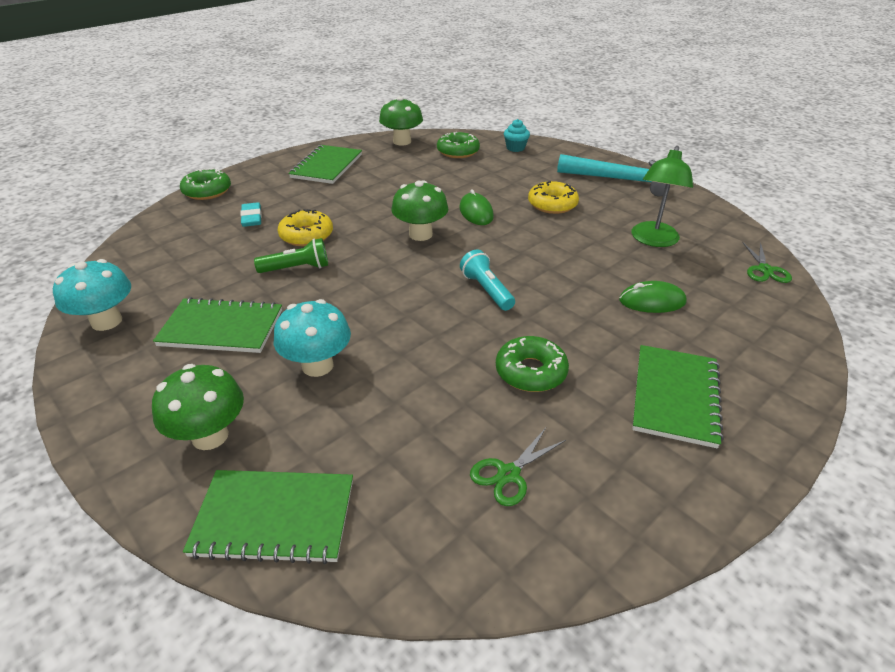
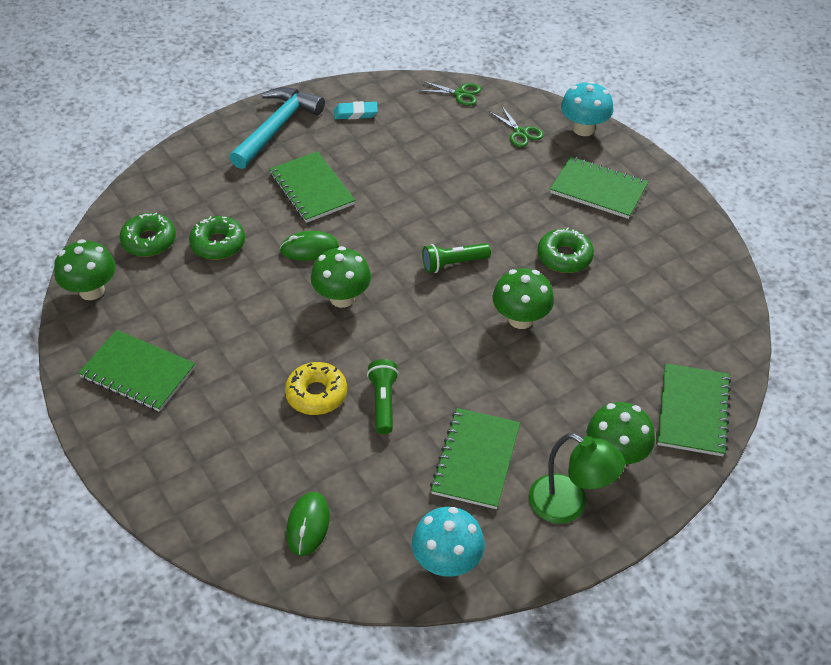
camera: 80 degrees left, 10 degrees up
green donut [180,168,231,200] -> green donut moved to [189,216,245,260]
turquoise eraser [240,202,262,227] -> turquoise eraser moved to [334,101,378,119]
turquoise mushroom [274,299,351,377] -> turquoise mushroom moved to [561,81,613,136]
turquoise flashlight [460,249,515,311] -> green flashlight [422,243,491,273]
green scissors [470,428,566,506] -> green scissors moved to [489,106,544,147]
turquoise cupcake [504,119,530,152] -> none
yellow donut [528,181,579,214] -> green notebook [269,151,355,223]
green mouse [619,281,687,313] -> green mouse moved to [286,492,330,556]
green lamp [631,146,693,247] -> green lamp moved to [529,433,625,524]
none -> green mushroom [492,268,554,329]

